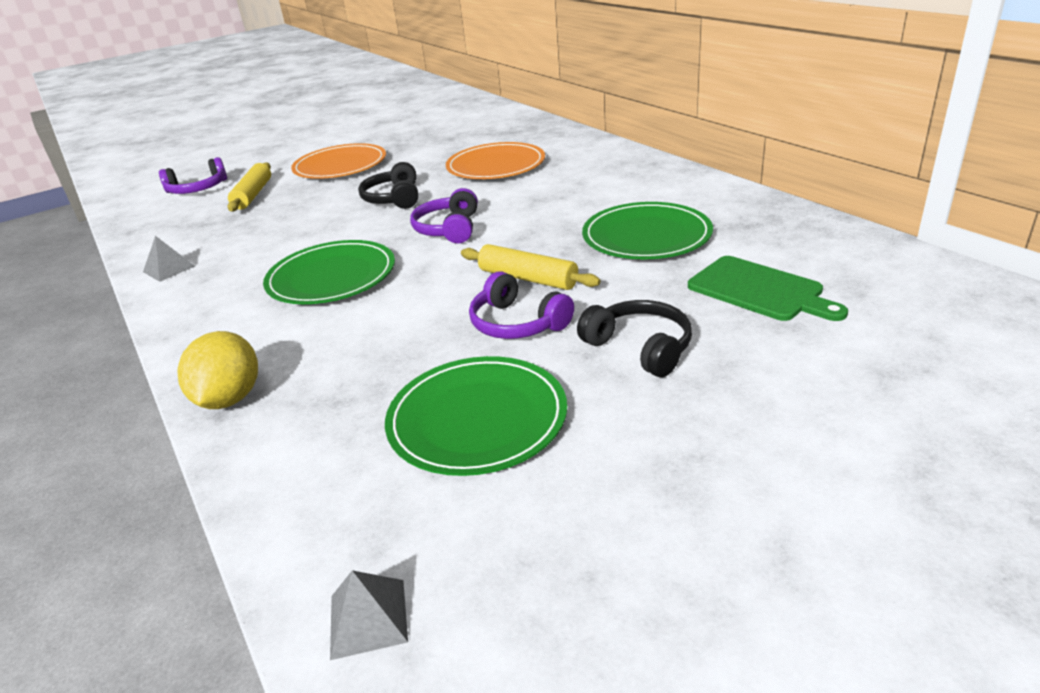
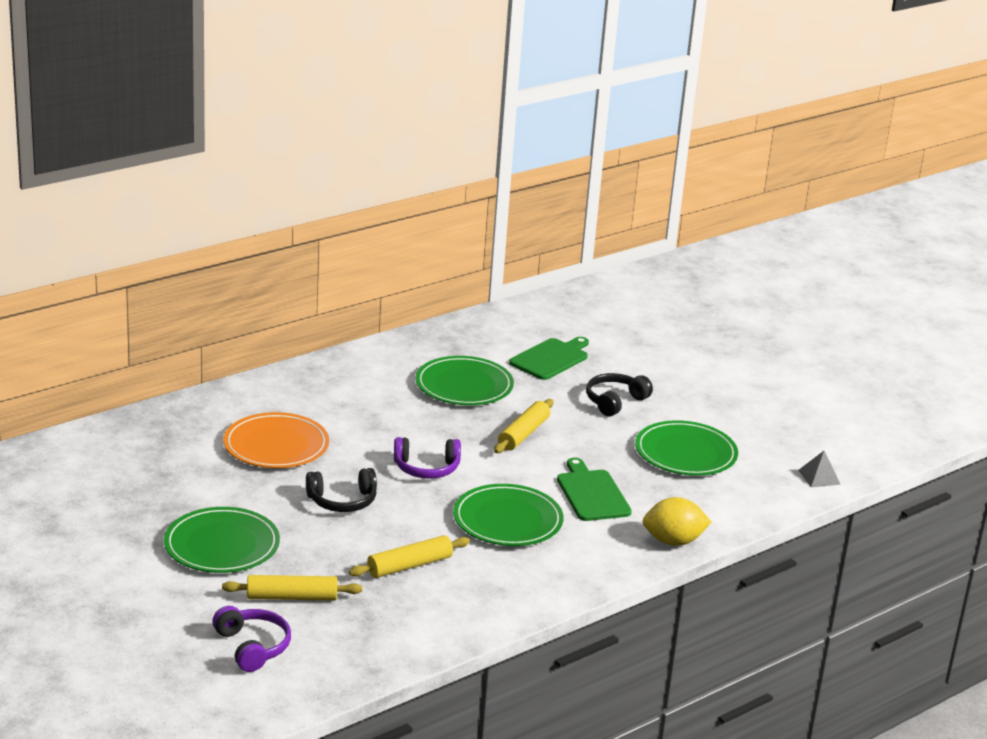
camera: 100 degrees left, 5 degrees down
grey pyramid [143,236,195,282] -> none
orange plate [291,143,386,179] -> green plate [164,507,280,573]
purple headphones [469,271,574,339] -> none
none -> yellow rolling pin [349,535,470,578]
none -> green cutting board [557,458,632,521]

